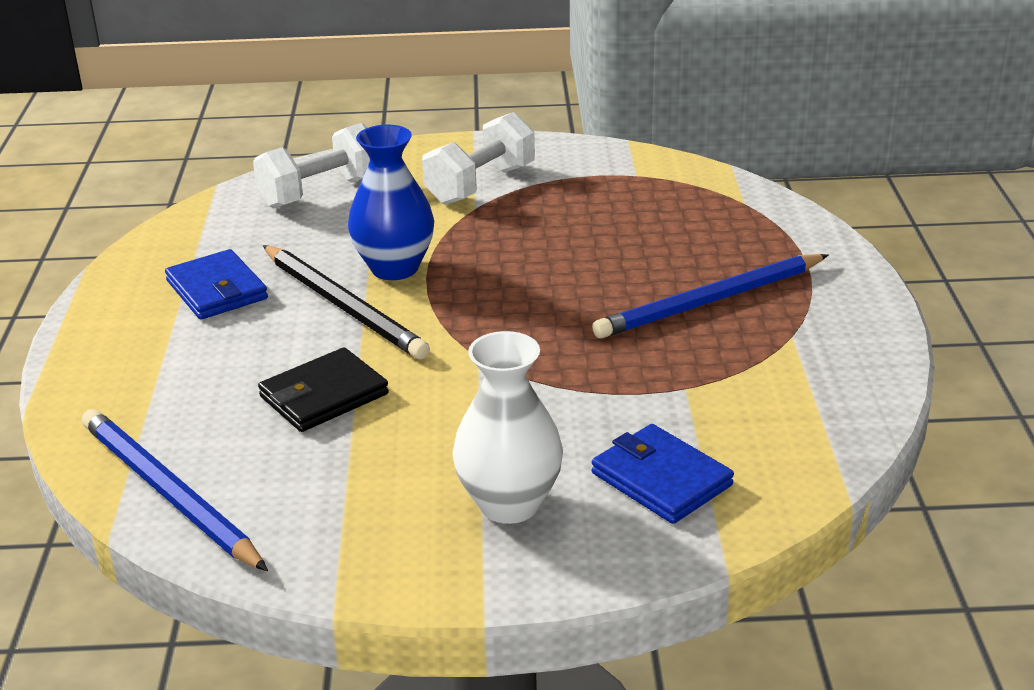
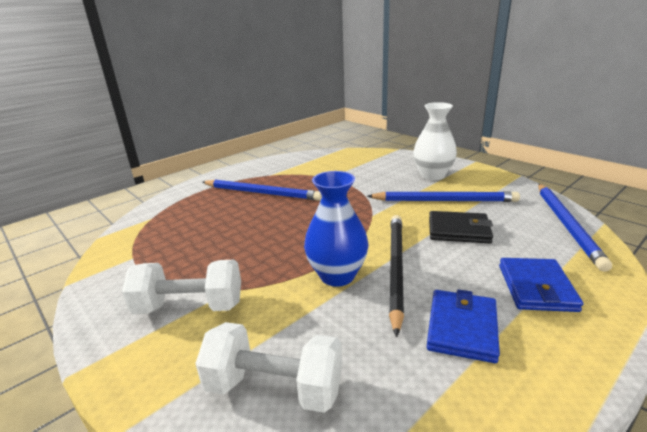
camera: 130 degrees left, 5 degrees down
blue wallet [592,424,734,524] -> blue wallet moved to [499,258,583,312]
none -> blue pencil [367,191,520,202]

